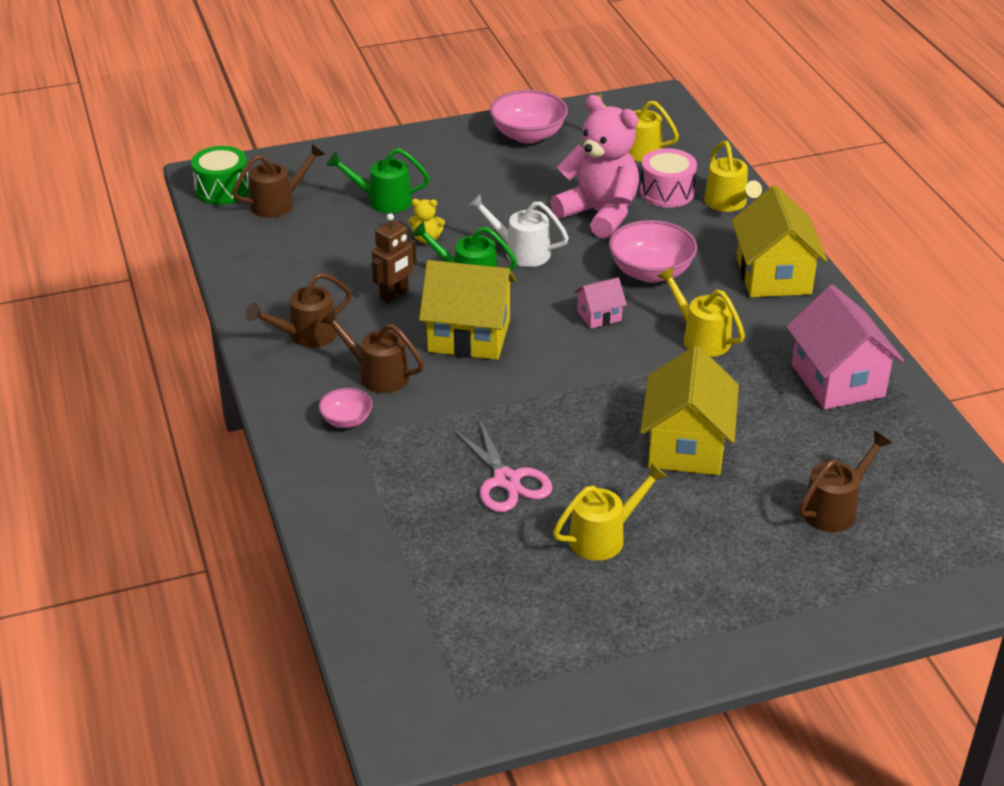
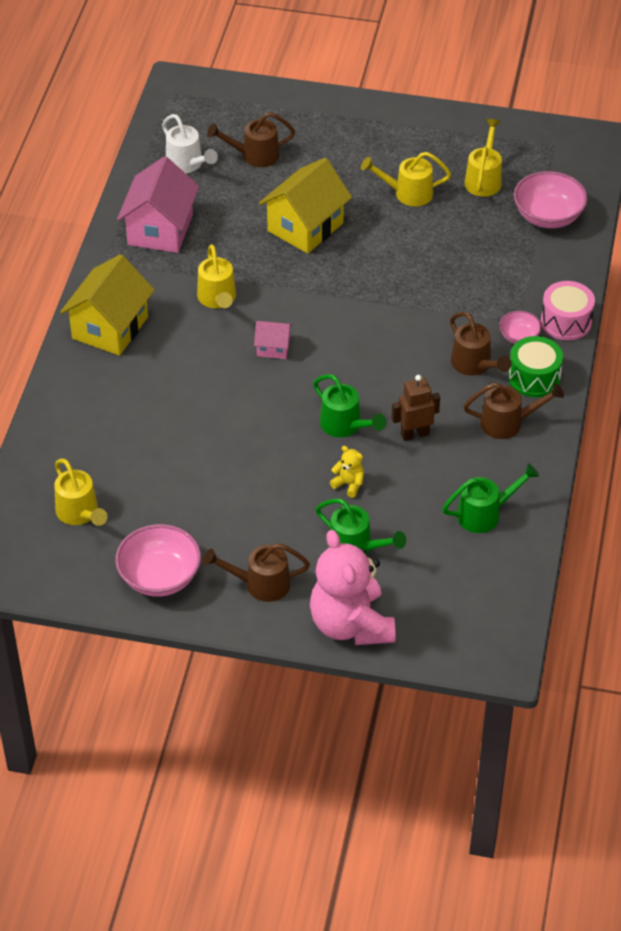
camera: 150 degrees left, 10 degrees up
green drum [191,146,250,205] -> green drum moved to [508,336,563,397]
brown watering can [232,144,325,218] -> brown watering can moved to [203,543,310,602]
yellow house [419,260,516,360] -> none
pink scissors [452,419,553,512] -> none
white watering can [468,194,569,267] -> white watering can moved to [162,114,218,173]
pink teddy bear [550,95,639,239] -> pink teddy bear moved to [310,530,396,645]
pink bowl [609,220,697,283] -> pink bowl moved to [514,171,588,228]
pink drum [640,148,697,208] -> pink drum moved to [541,281,595,340]
yellow watering can [704,141,762,212] -> yellow watering can moved to [465,119,502,197]
none -> green watering can [442,463,539,533]

